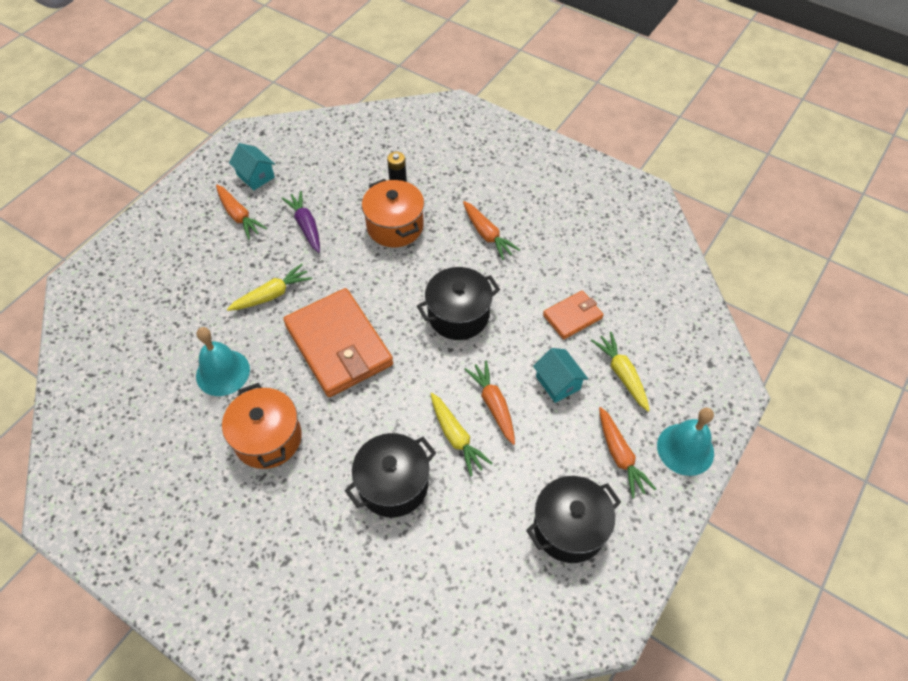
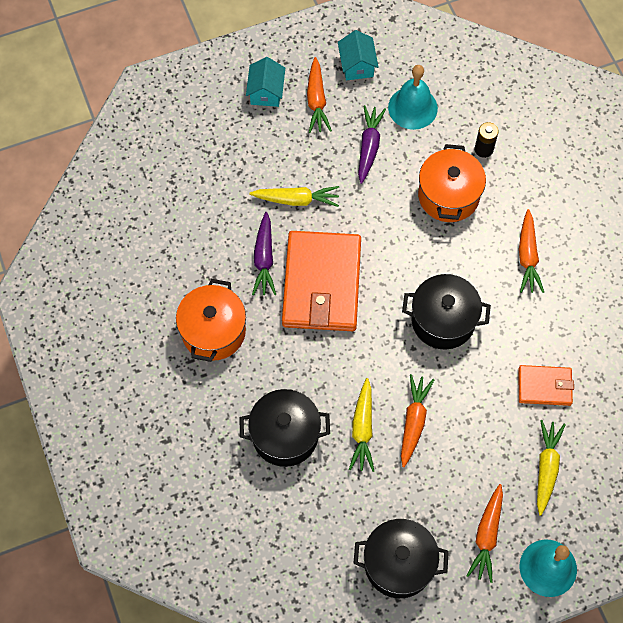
camera: 35 degrees right, 10 degrees up
turquoise bell [196,327,250,396] -> turquoise bell moved to [388,65,438,130]
turquoise house [533,348,588,403] -> turquoise house moved to [246,57,285,107]
none -> purple carrot [252,212,276,295]

